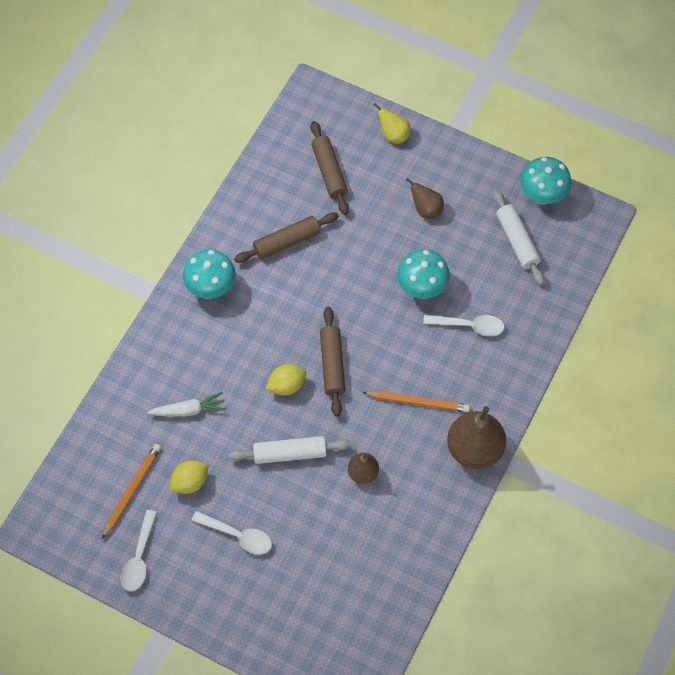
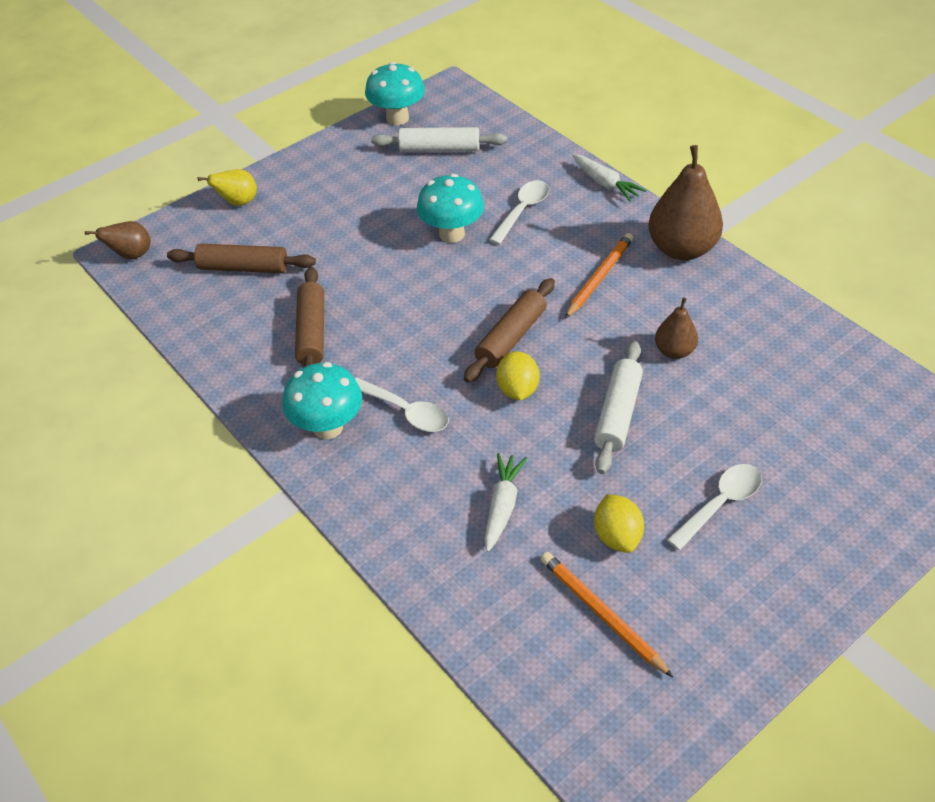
camera: 65 degrees left, 15 degrees down
white spoon [120,510,157,591] -> white spoon moved to [355,377,449,432]
brown rolling pin [320,307,345,417] -> brown rolling pin turned 75 degrees counterclockwise [464,278,555,383]
brown pear [406,178,444,219] -> brown pear moved to [85,221,150,259]
none -> white carrot [573,154,646,202]

